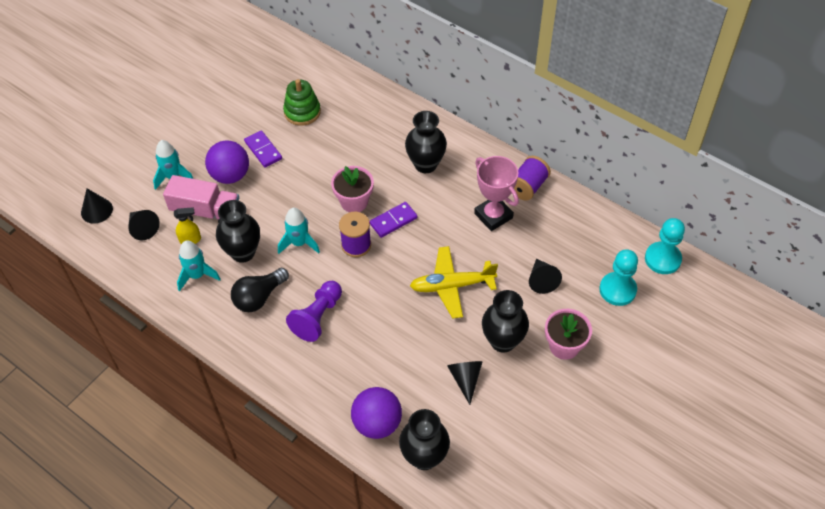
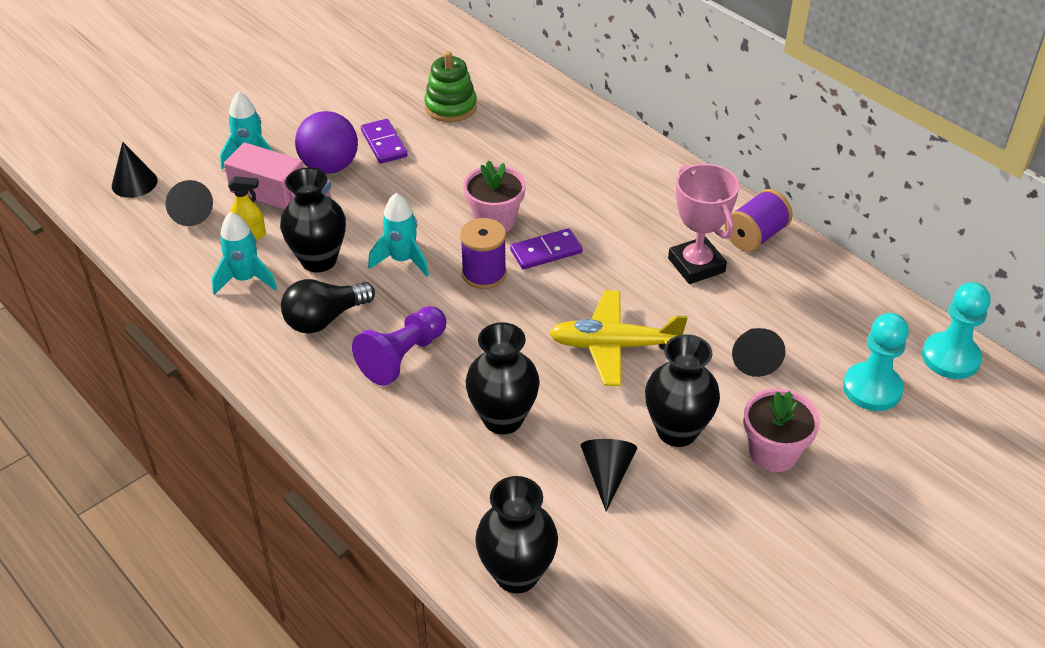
camera: 10 degrees right, 10 degrees down
purple ball [351,387,402,439] -> none
black vase [405,111,447,173] -> black vase moved to [465,322,540,435]

